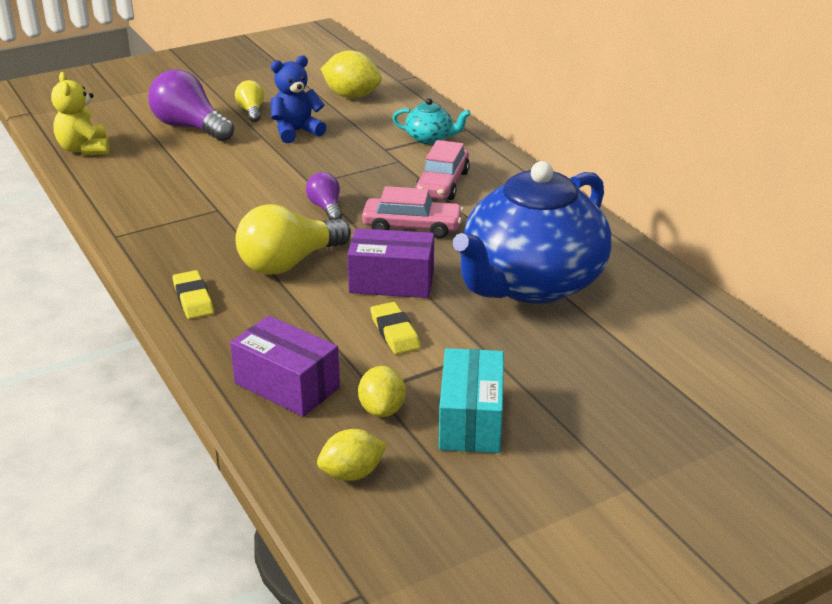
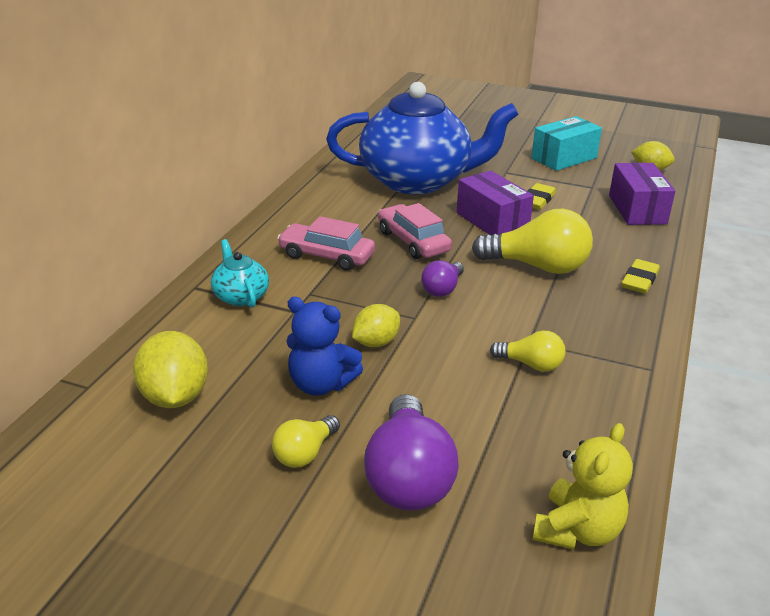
camera: 130 degrees left, 0 degrees up
yellow lemon [358,366,406,417] -> yellow lemon moved to [352,304,400,347]
pink car [415,140,470,200] -> pink car turned 135 degrees counterclockwise [277,216,375,271]
none -> yellow light bulb [490,331,565,372]

